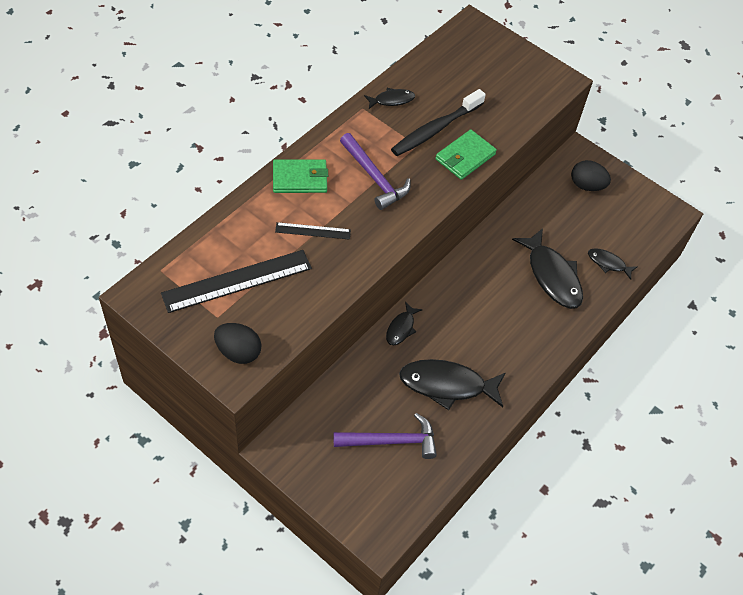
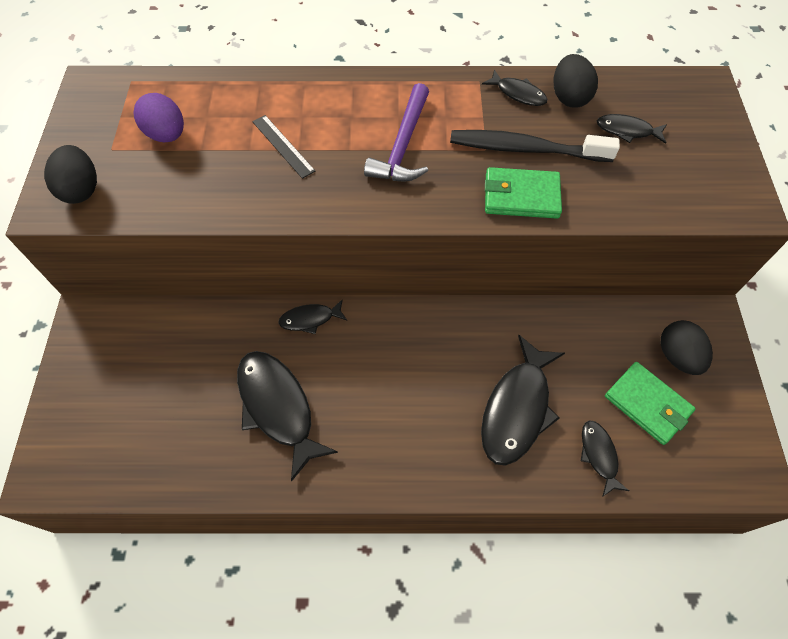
camera: 55 degrees right, 5 degrees up
black ruler [161,250,312,313] -> purple egg [133,93,184,142]
green wallet [273,159,328,193] -> green wallet moved to [605,362,696,445]
purple hammer [334,413,437,459] -> none
none -> black egg [554,54,598,108]
none -> black fish [597,114,667,144]

